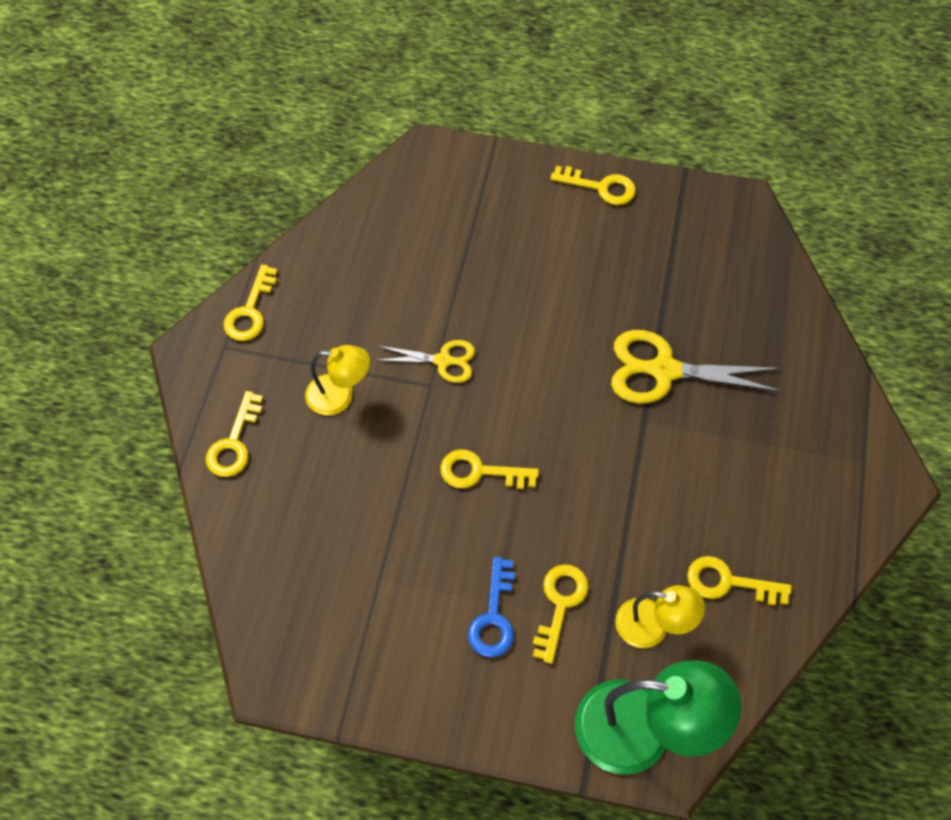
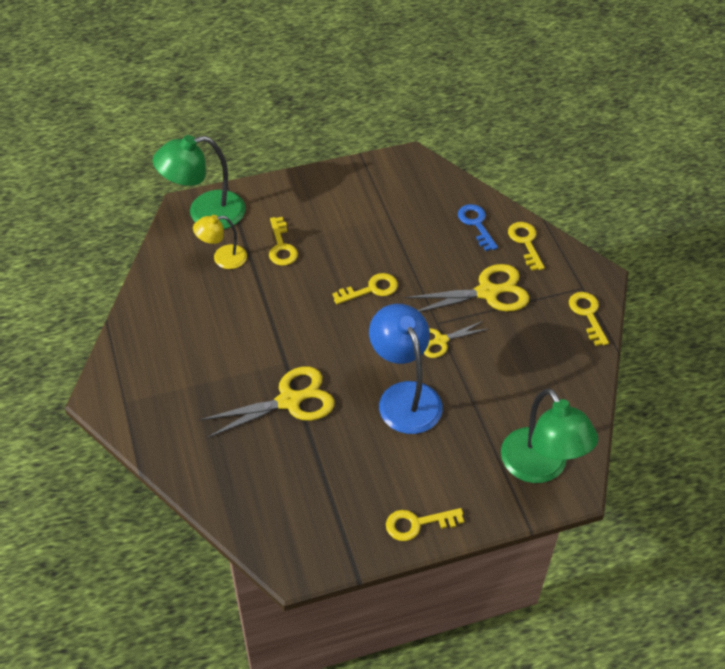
camera: 150 degrees right, 10 degrees down
yellow lamp [305,345,370,415] -> yellow scissors [404,264,529,312]
blue key [468,557,515,657] -> blue key moved to [458,204,498,251]
yellow key [687,556,791,606] -> none
none -> blue lamp [369,304,443,434]
none -> green lamp [501,388,598,483]

